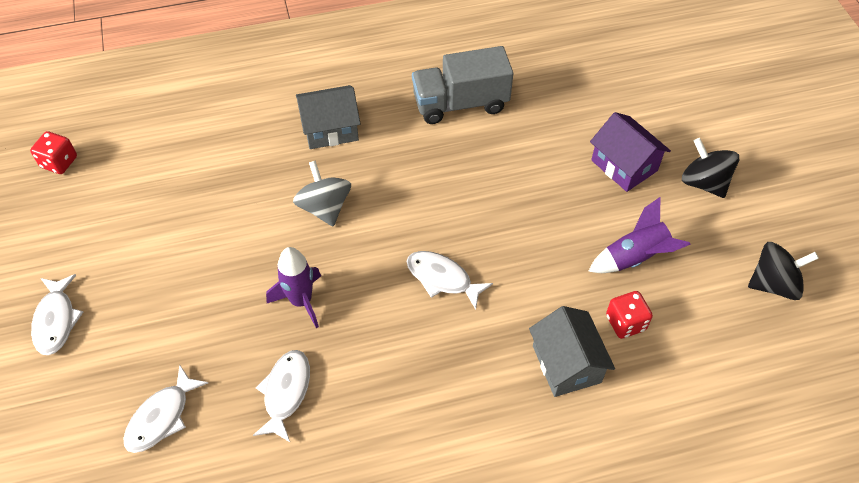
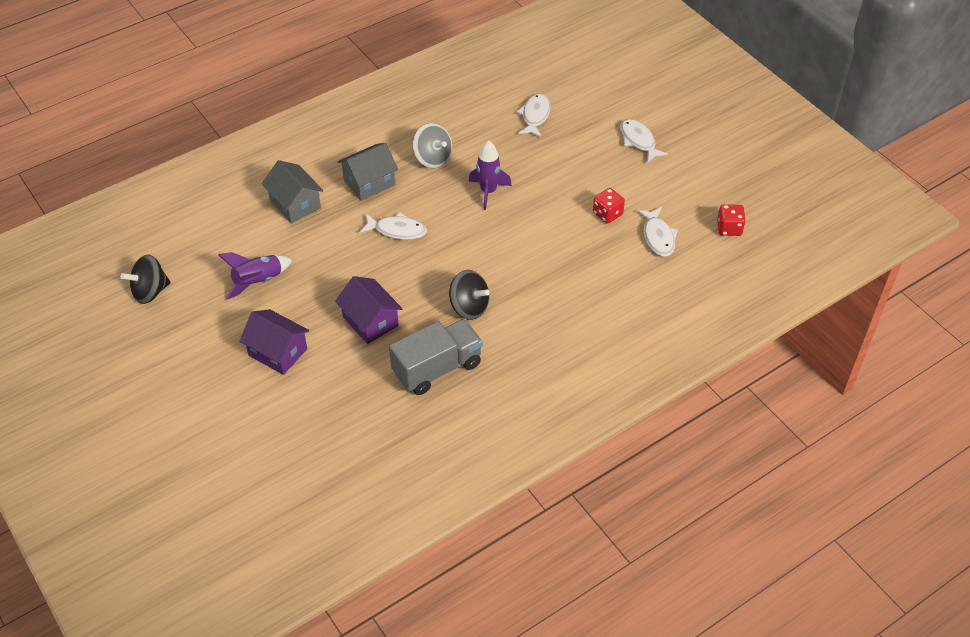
camera: 160 degrees right, 5 degrees down
white fish [253,350,310,442] -> white fish moved to [637,207,678,257]
grey spinning top [293,160,351,226] -> grey spinning top moved to [412,123,452,168]
grey house [296,85,361,149] -> grey house moved to [338,142,398,200]
red dice [606,291,653,339] -> red dice moved to [593,188,625,224]
black spinning top [682,138,739,198] -> black spinning top moved to [449,270,489,320]
none -> purple house [335,276,402,344]

